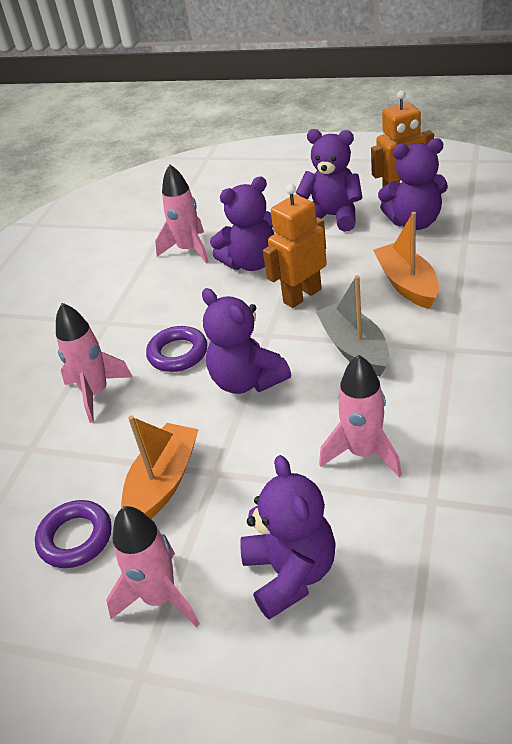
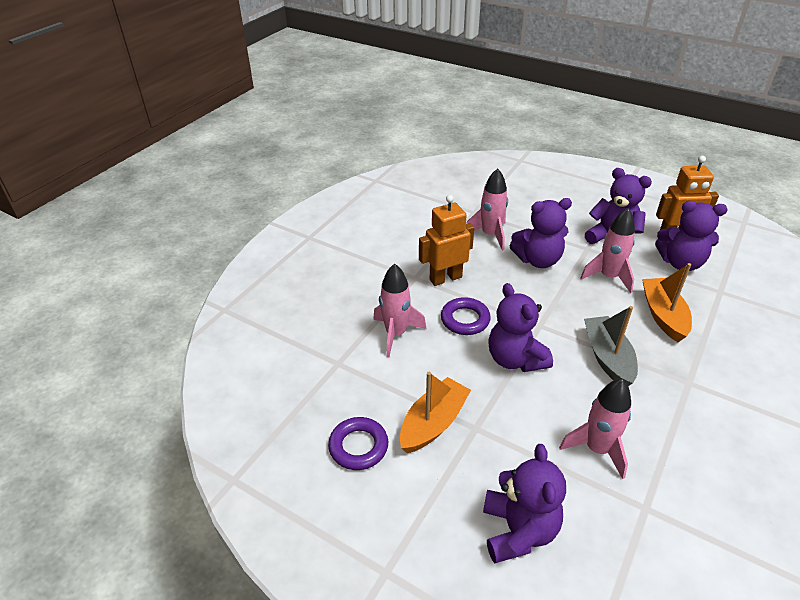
camera: 10 degrees right, 0 degrees up
pink rocket [106,506,200,628] -> pink rocket moved to [580,208,635,293]
orange robot [263,184,327,308] -> orange robot moved to [419,195,474,286]

